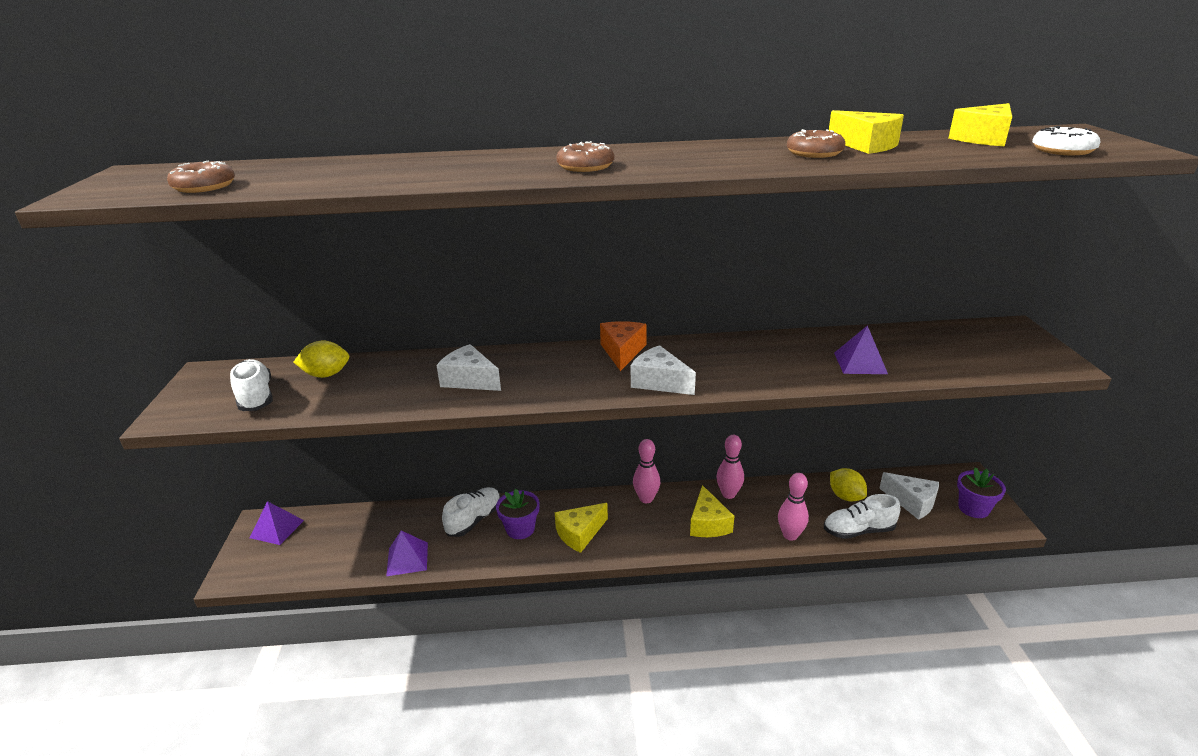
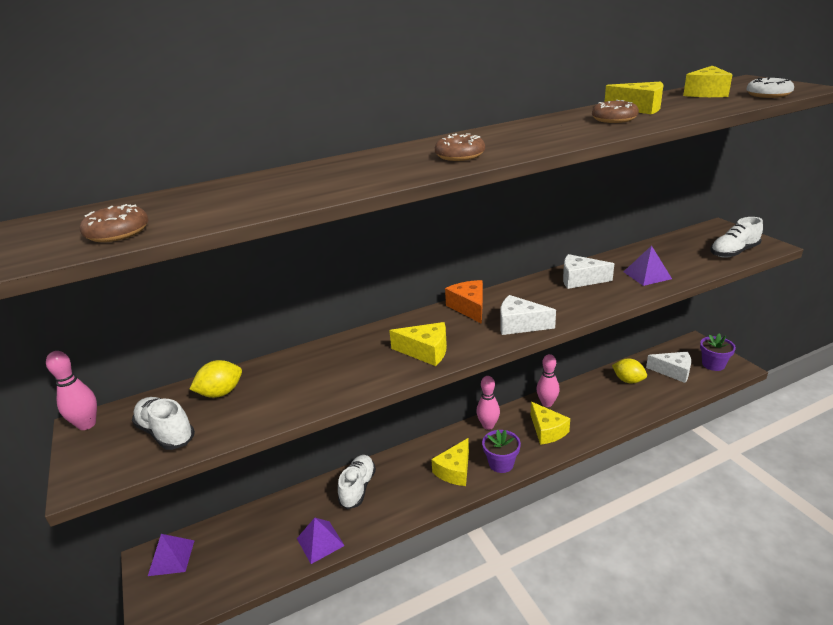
camera: 20 degrees left, 0 degrees up
white cheese [436,344,501,391] -> white cheese moved to [563,254,614,289]
purple flower pot [496,489,540,539] -> purple flower pot moved to [482,430,521,473]
pink bowling pin [778,473,809,541] -> pink bowling pin moved to [46,351,97,430]
white shoe [824,494,900,539] -> white shoe moved to [710,217,763,258]
none -> yellow cheese [389,322,447,366]

